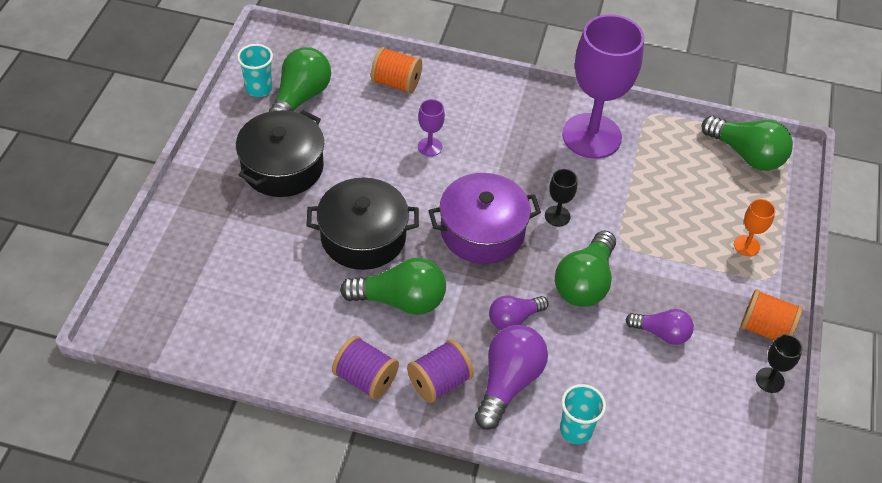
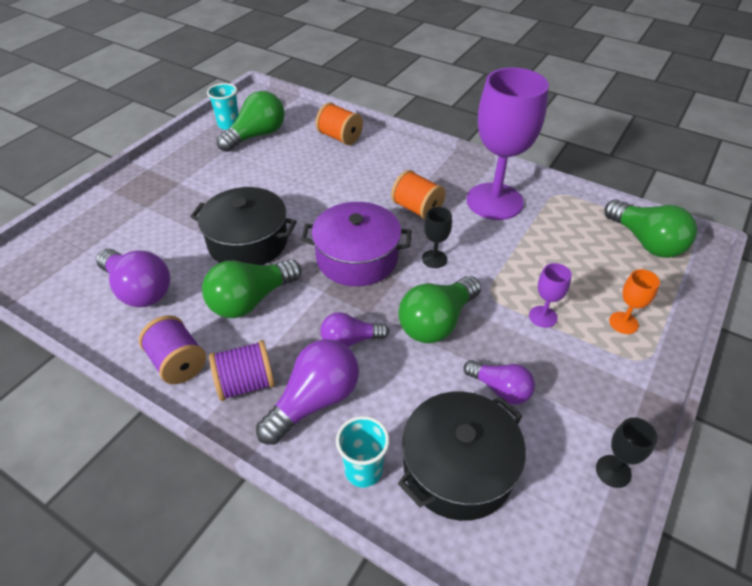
camera: 20 degrees right, 5 degrees down
black pot [236,110,324,197] -> black pot moved to [398,391,526,521]
green light bulb [340,258,446,315] -> green light bulb turned 120 degrees clockwise [202,259,301,318]
purple goblet [418,99,445,156] -> purple goblet moved to [529,263,572,328]
orange spool [740,289,803,341] -> orange spool moved to [391,170,446,220]
none -> purple light bulb [96,249,170,307]

